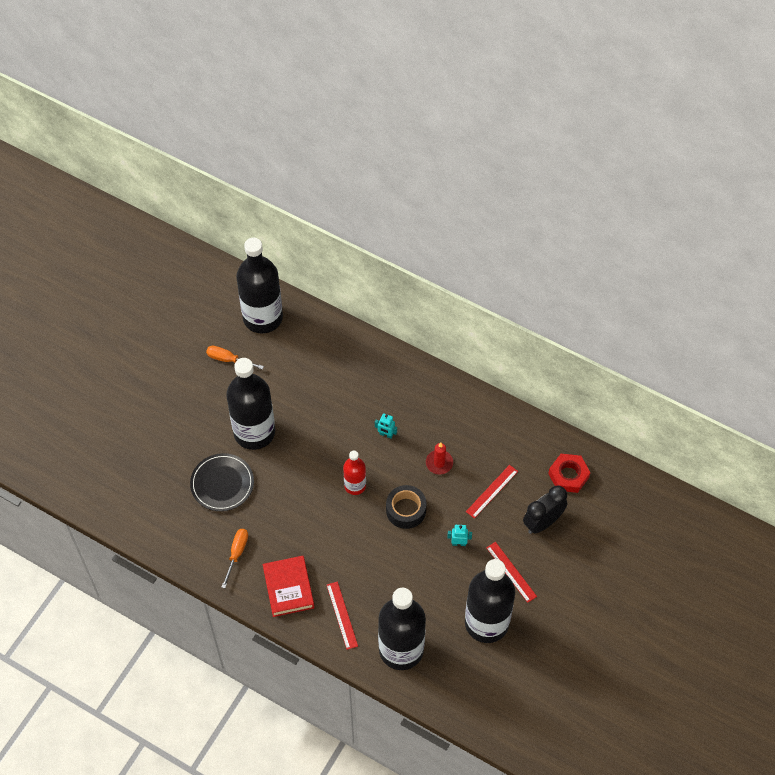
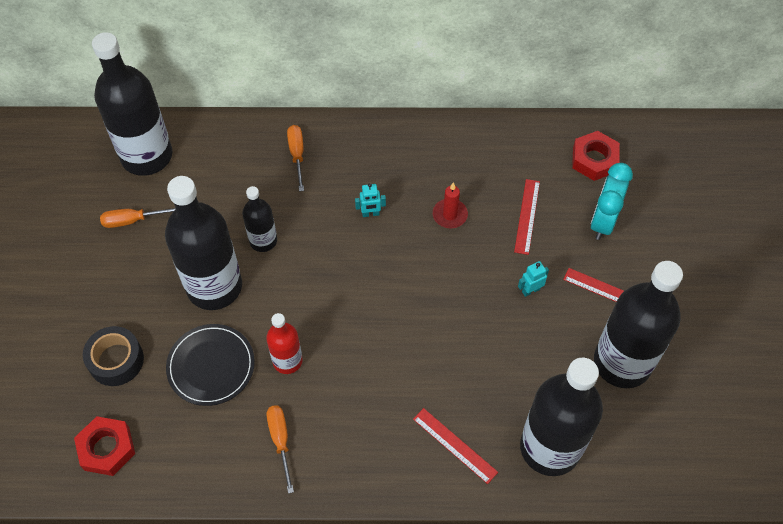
camera: 30 degrees left, 0 degrees up
red book [263,556,314,617] -> none
red bottle [343,450,366,495] -> red bottle moved to [266,313,303,374]
black tape [386,485,427,529] -> black tape moved to [83,326,144,386]
black clock [523,485,568,534] -> turquoise clock [591,163,633,240]
none -> red nut [74,416,135,476]
none -> black bottle [242,186,277,252]
none -> orange screwdriver [287,125,304,191]

